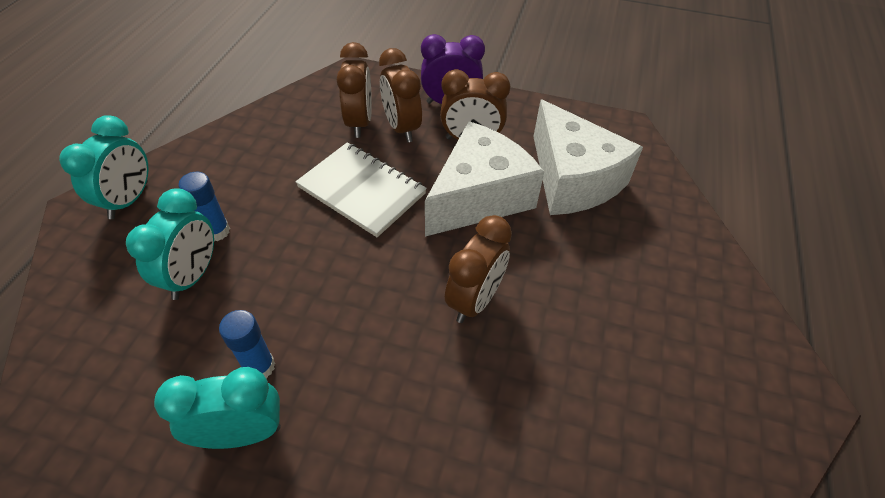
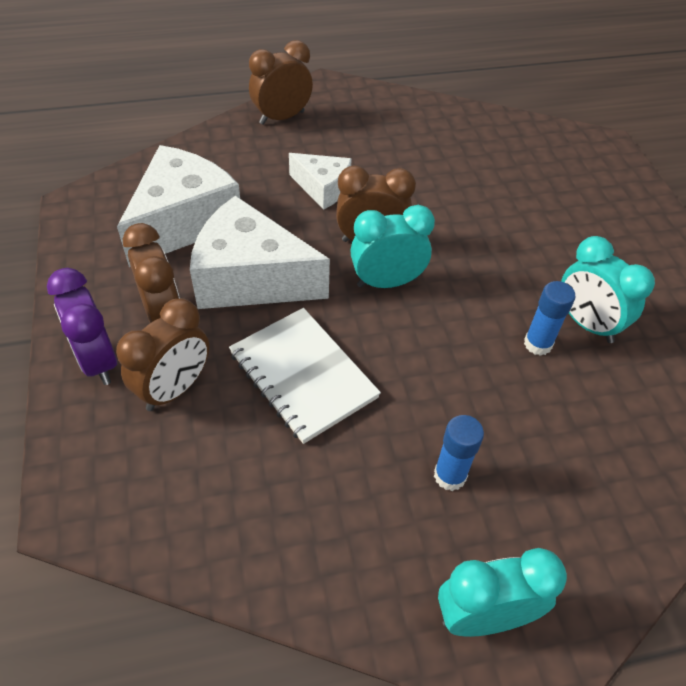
camera: 120 degrees left, 0 degrees up
turquoise clock [126,188,214,300] -> turquoise clock moved to [350,205,435,288]
white notebook [295,142,427,237] -> white notebook turned 45 degrees counterclockwise [229,308,381,444]
brown clock [337,42,372,138] -> brown clock moved to [249,40,313,125]
none -> white cheese [289,153,352,210]

